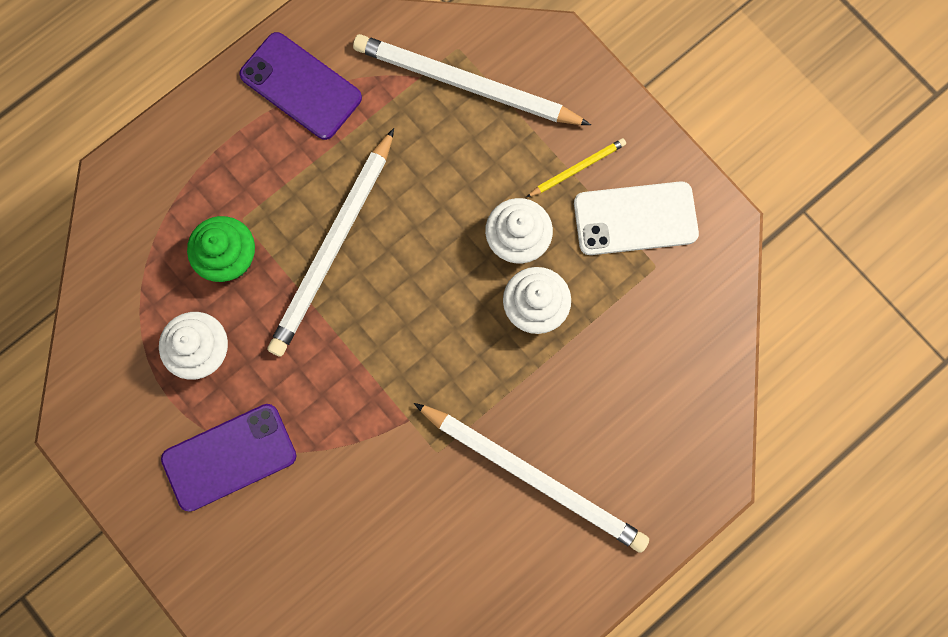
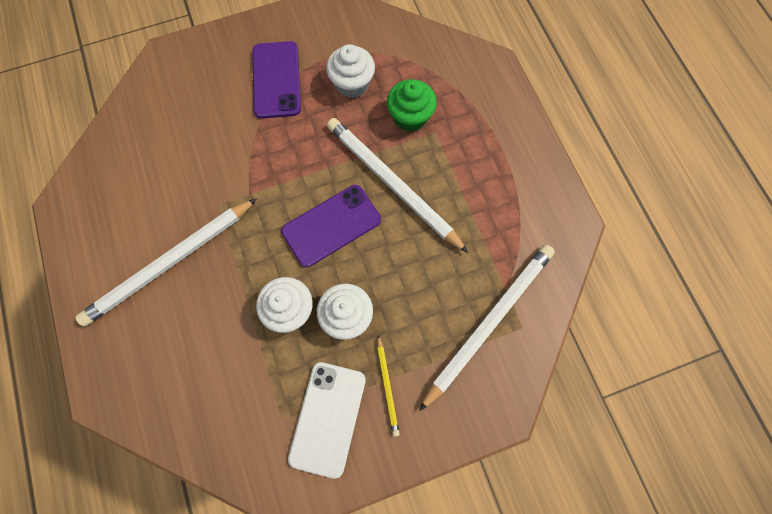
camera: 110 degrees right, 5 degrees down
purple phone [239,32,362,140] -> purple phone moved to [281,185,381,267]

